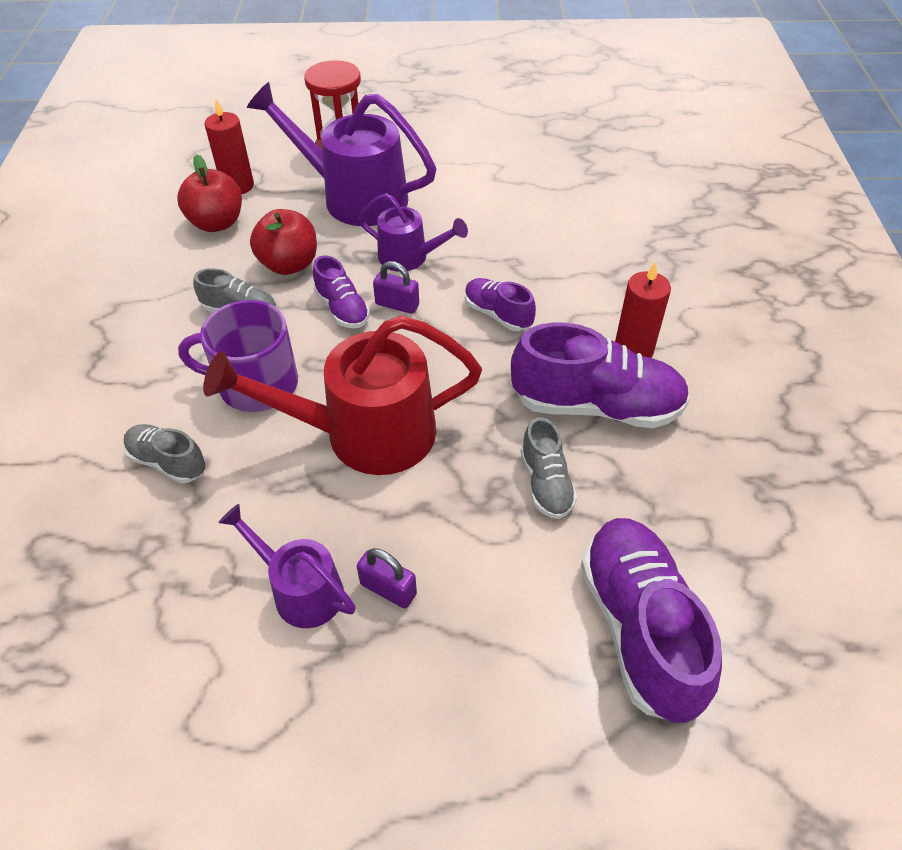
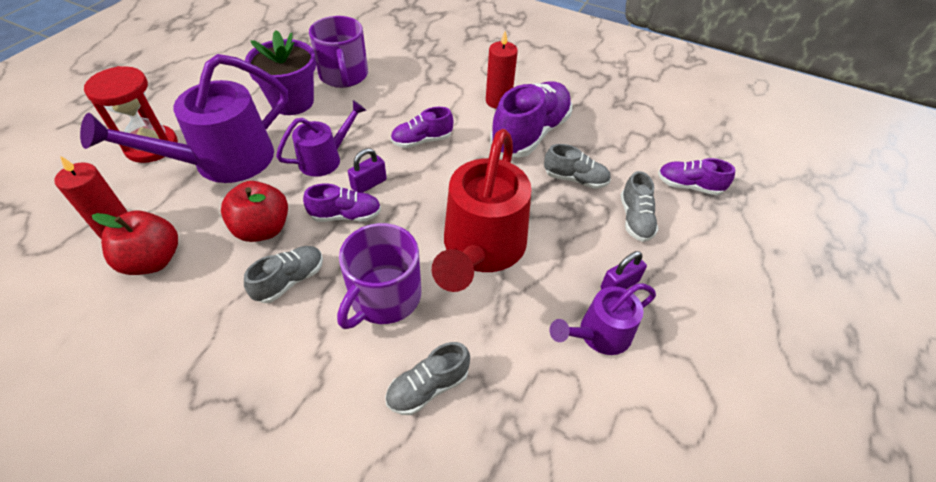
camera: 65 degrees left, 0 degrees up
purple shoe [581,518,722,723] -> purple shoe [658,158,735,195], size x0.54
none -> purple flower pot [245,30,316,115]
none -> purple mug [309,16,368,88]
none -> grey shoe [621,171,659,242]

